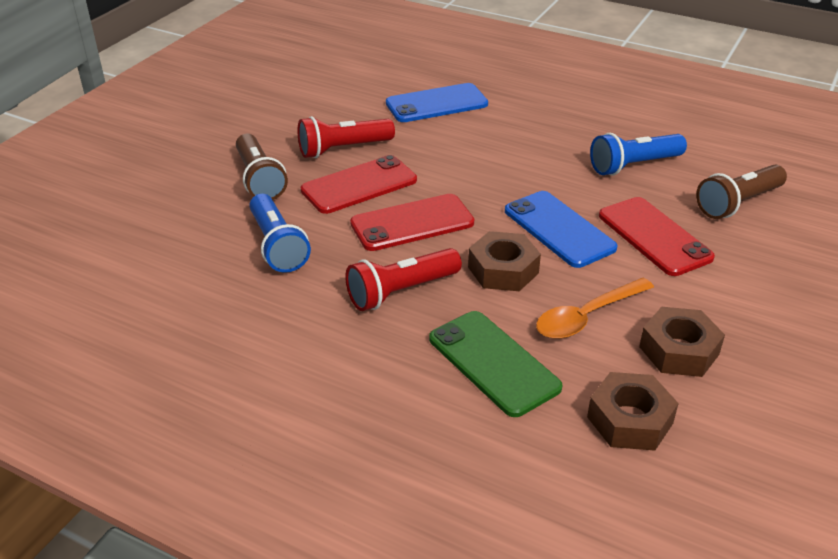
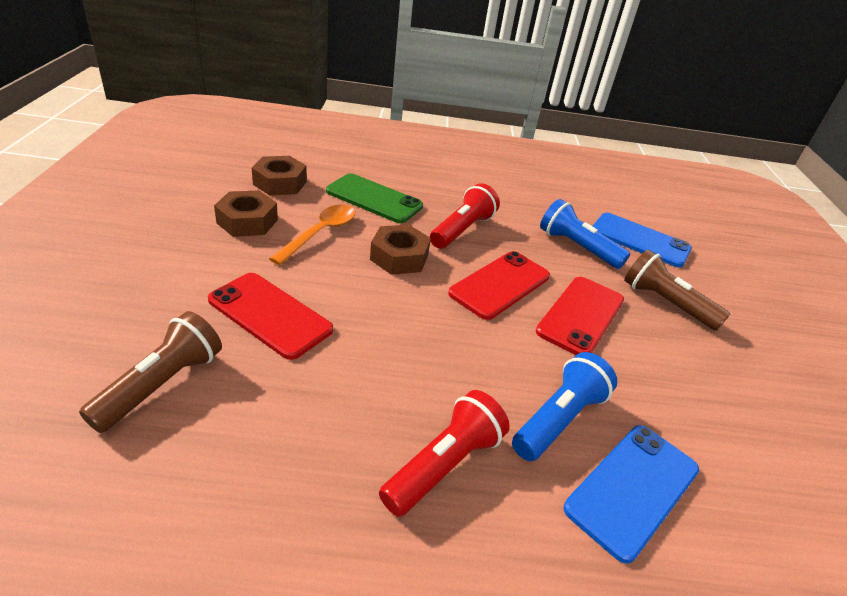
camera: 150 degrees right, 0 degrees up
red flashlight [297,116,395,158] -> red flashlight moved to [379,390,510,517]
blue phone [505,191,618,268] -> blue phone moved to [593,213,692,268]
blue flashlight [590,133,687,176] -> blue flashlight moved to [512,352,617,461]

